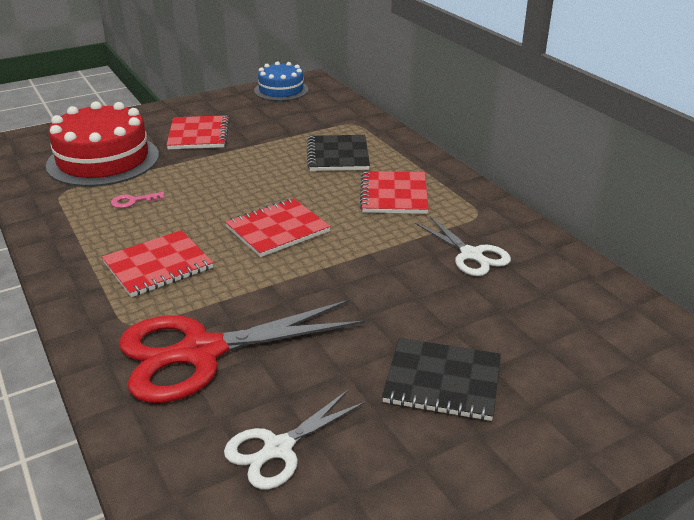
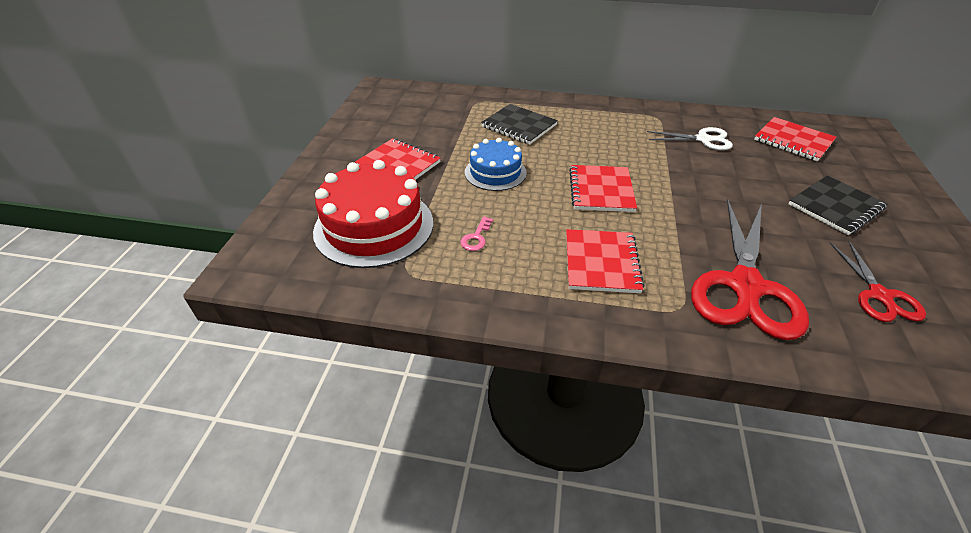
camera: 50 degrees left, 10 degrees up
white scissors [224,389,366,489] -> red scissors [830,241,926,322]
blue cake [254,61,308,101] -> blue cake moved to [465,138,527,191]
red notebook [360,171,429,214] -> red notebook moved to [754,117,836,161]

